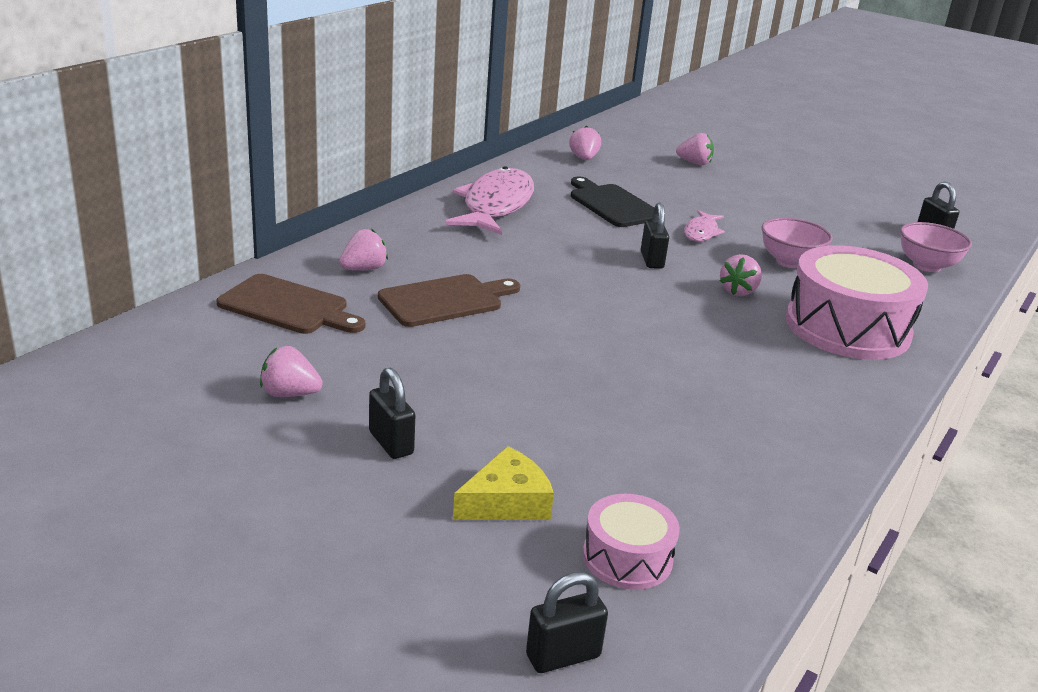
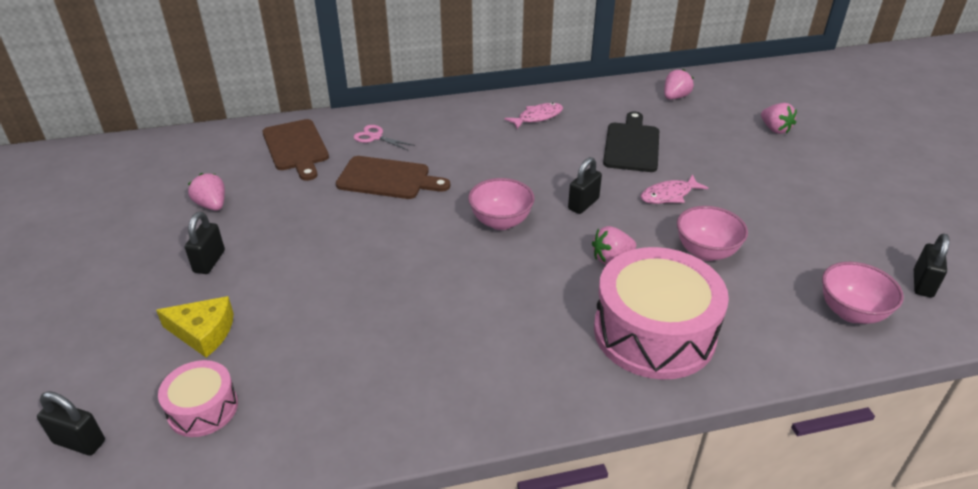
camera: 45 degrees right, 10 degrees up
pink strawberry [339,229,388,270] -> pink scissors [354,125,415,150]
pink fish [445,166,534,235] -> pink fish [504,103,563,129], size x0.49
none -> pink bowl [468,178,534,230]

